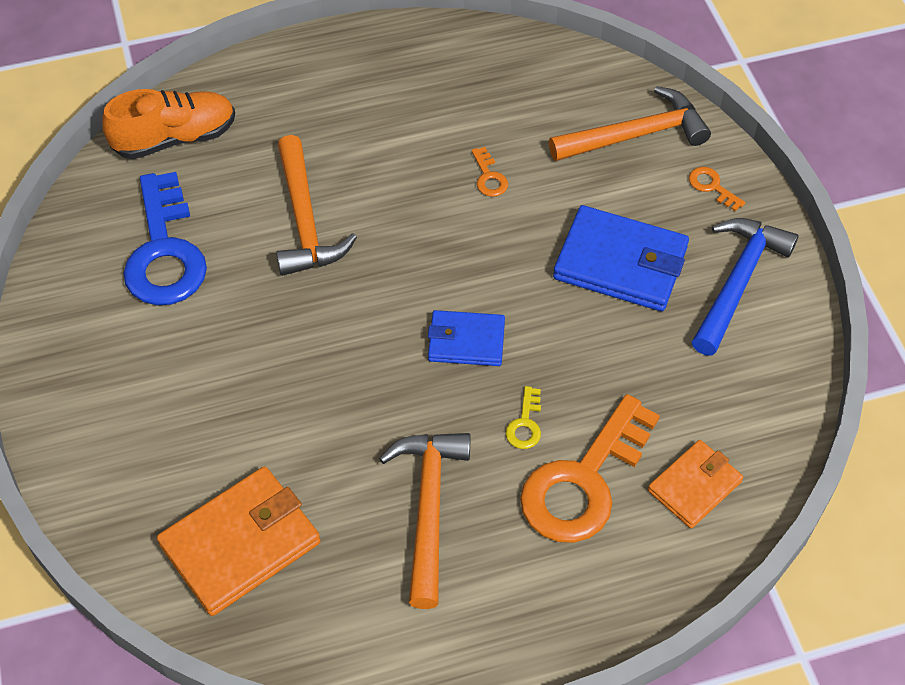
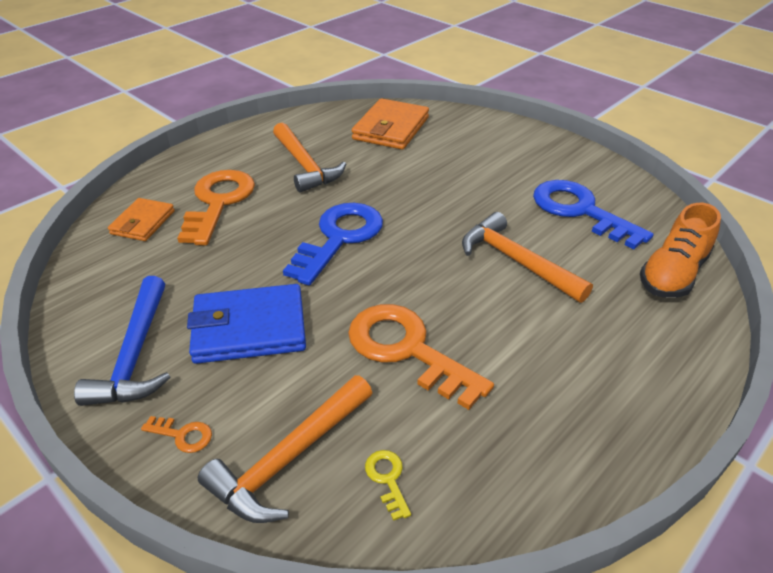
camera: 150 degrees right, 15 degrees down
blue wallet [428,310,505,366] -> blue key [283,203,383,285]
orange key [471,147,508,197] -> orange key [348,304,494,410], size x2.49
yellow key [505,386,541,449] -> yellow key moved to [365,450,411,521]

